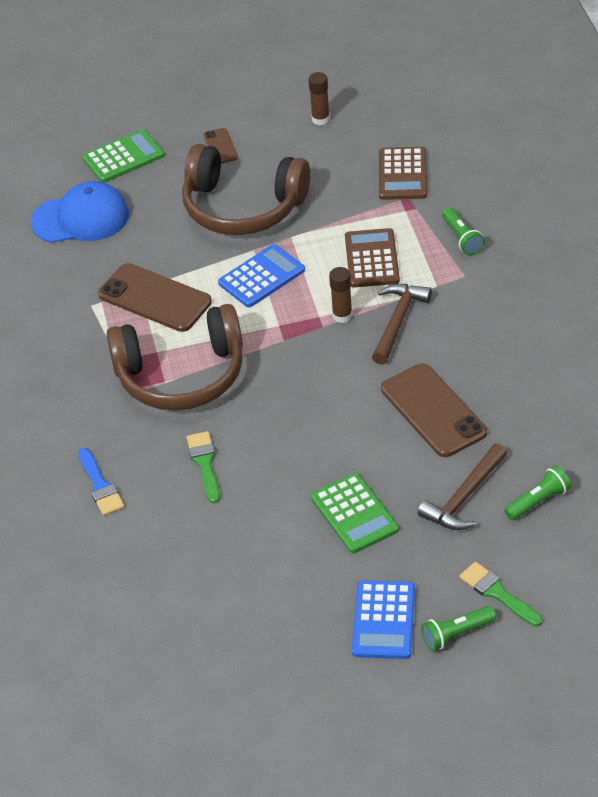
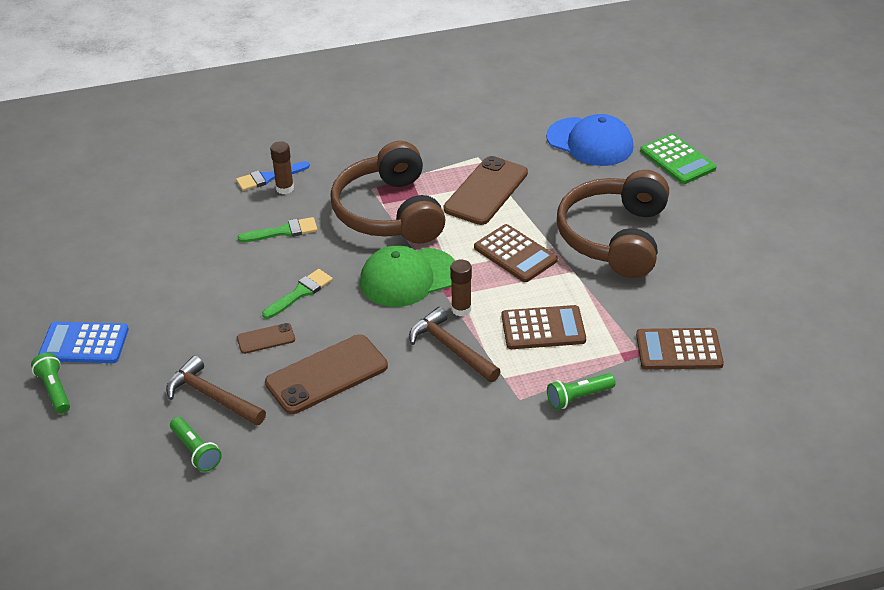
camera: 85 degrees right, 5 degrees down
blue cap [31,181,129,243] -> blue cap turned 45 degrees counterclockwise [546,114,633,166]
brown phone [203,128,238,164] -> brown phone moved to [237,323,295,354]
blue calculator [218,244,305,307] -> brown calculator [474,224,558,282]
brown glue stick [308,72,330,125] -> brown glue stick moved to [270,141,294,194]
green calculator [311,473,399,553] -> none
brown hammer [372,284,432,365] -> brown hammer turned 150 degrees counterclockwise [409,307,501,382]
green brush [459,562,542,627] -> green brush moved to [262,269,333,319]
none -> green cap [360,245,456,307]

